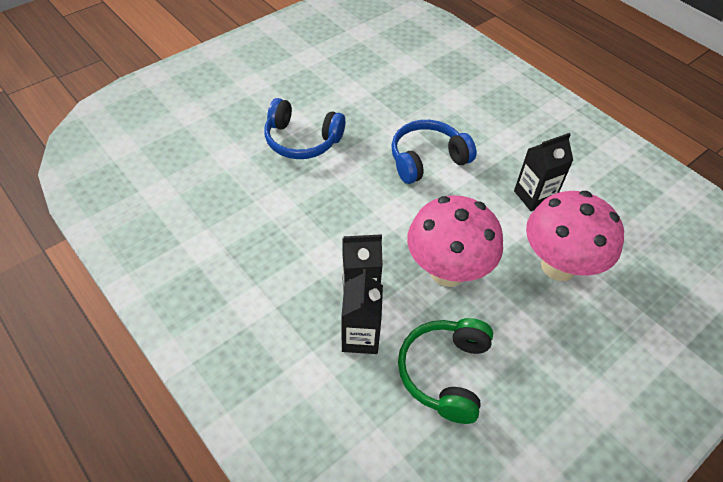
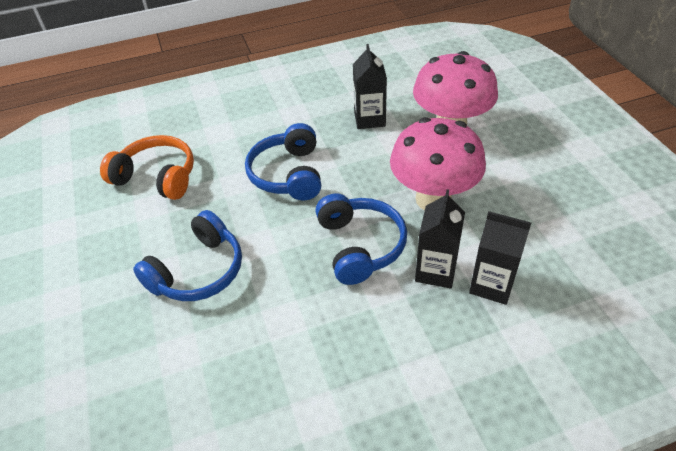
camera: 65 degrees left, 5 degrees down
green headphones [398,318,493,424] -> none
none -> orange headphones [100,135,194,200]
none -> blue headphones [315,193,407,285]

